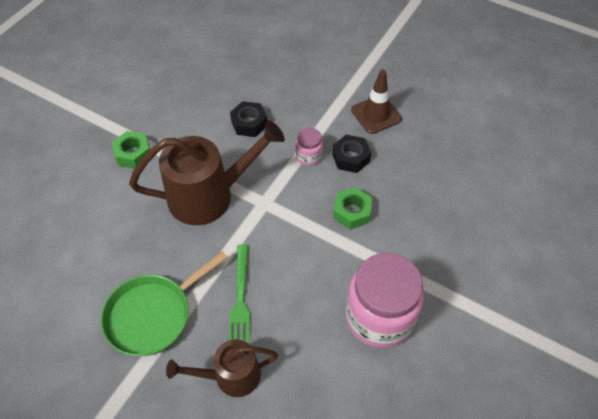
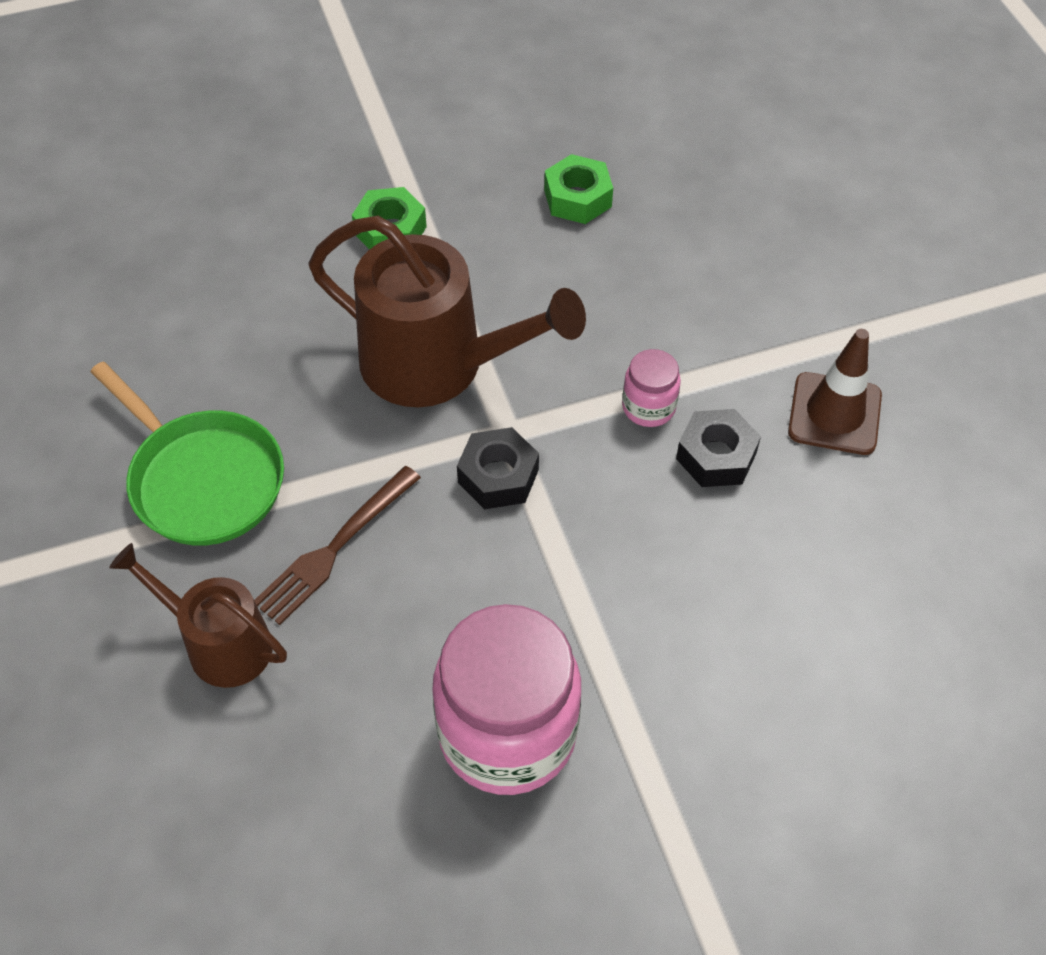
camera: 40 degrees right, 0 degrees up
green pan [101,251,228,356] -> green pan turned 135 degrees counterclockwise [90,362,284,545]
green fork [229,244,250,344] -> brown fork [254,466,421,625]
black nut [230,101,267,137] -> black nut moved to [457,427,539,509]
green nut [333,187,372,230] -> green nut moved to [544,154,613,224]

